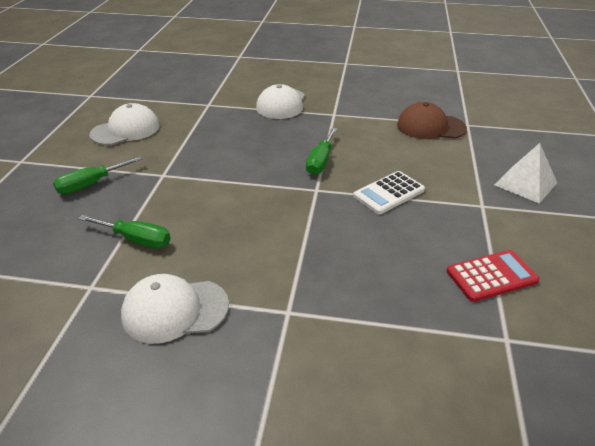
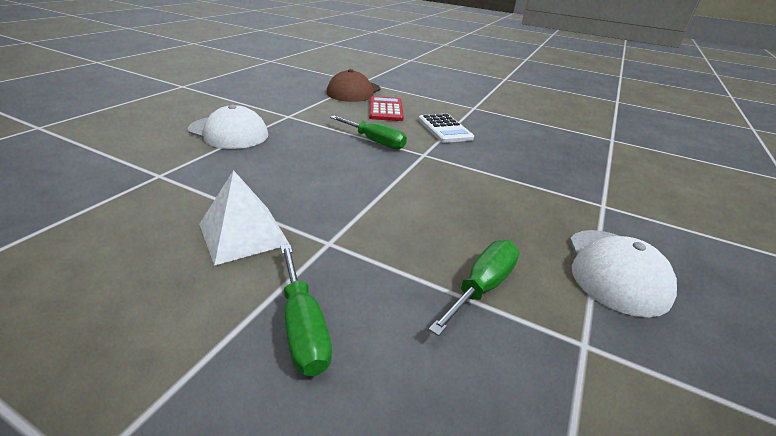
camera: 75 degrees left, 5 degrees down
white cap [89,103,160,145] -> none
red calculator [447,250,539,302] -> red calculator moved to [369,96,404,121]
white pyramid [494,143,557,204] -> white pyramid moved to [199,170,289,266]

